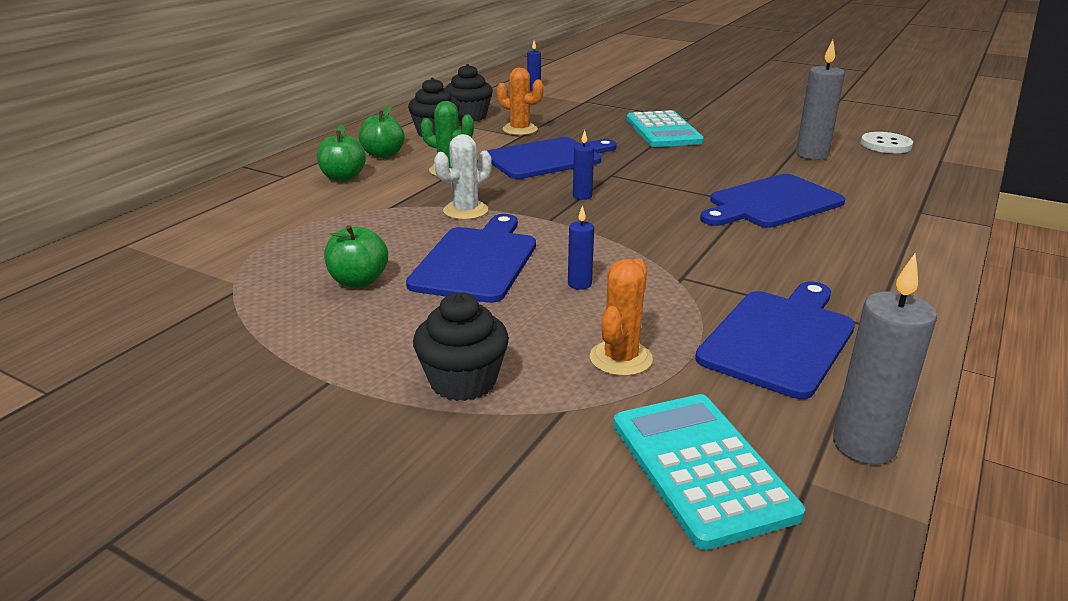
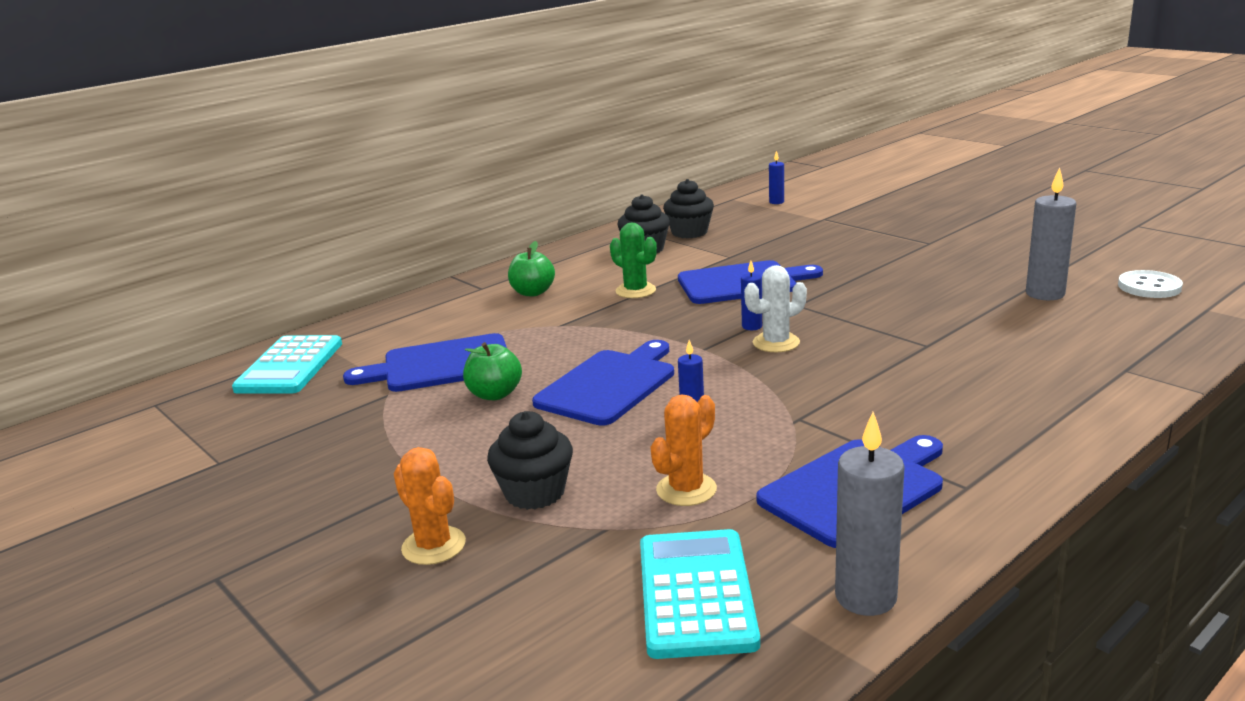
camera: 20 degrees right, 5 degrees down
green apple [358,105,405,158] -> none
white cactus [434,134,492,220] -> white cactus moved to [744,265,807,352]
orange cactus [497,68,544,135] -> orange cactus moved to [394,447,466,565]
turquoise calculator [627,110,704,147] -> turquoise calculator moved to [232,335,342,393]
blue cutting board [700,174,846,228] -> blue cutting board moved to [343,333,507,392]

